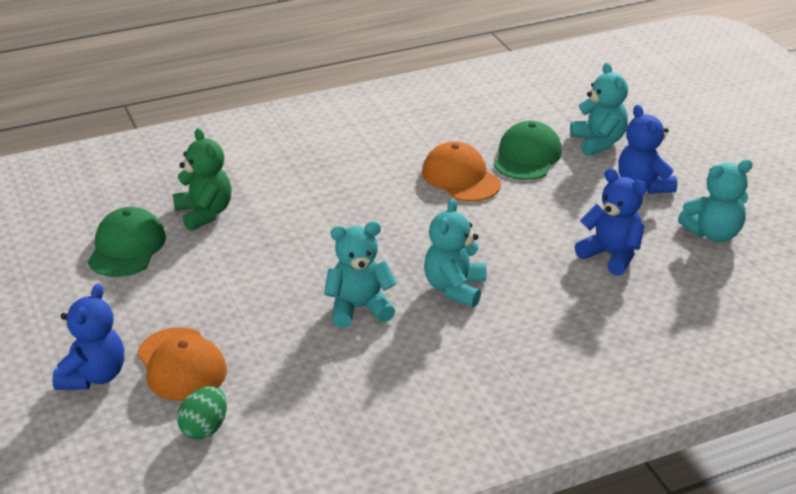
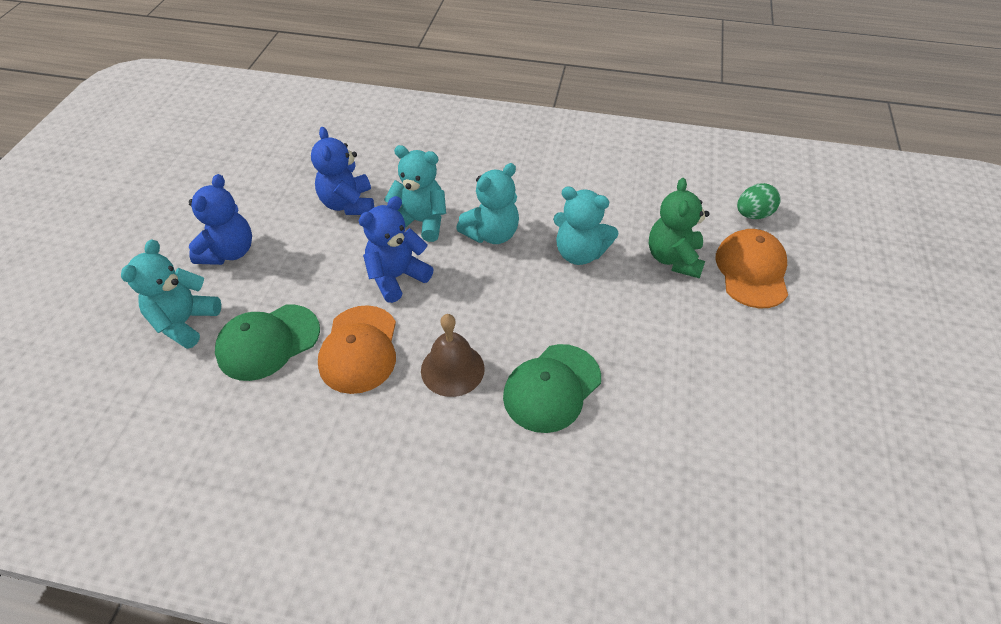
camera: 145 degrees left, 15 degrees up
blue teddy bear [53,284,124,390] -> blue teddy bear moved to [359,196,434,303]
green cap [88,207,166,277] -> green cap moved to [503,344,601,433]
green teddy bear [173,128,231,231] -> green teddy bear moved to [649,178,710,279]
turquoise teddy bear [678,159,753,242] -> turquoise teddy bear moved to [384,145,446,242]
none -> brown bell [421,314,485,397]

